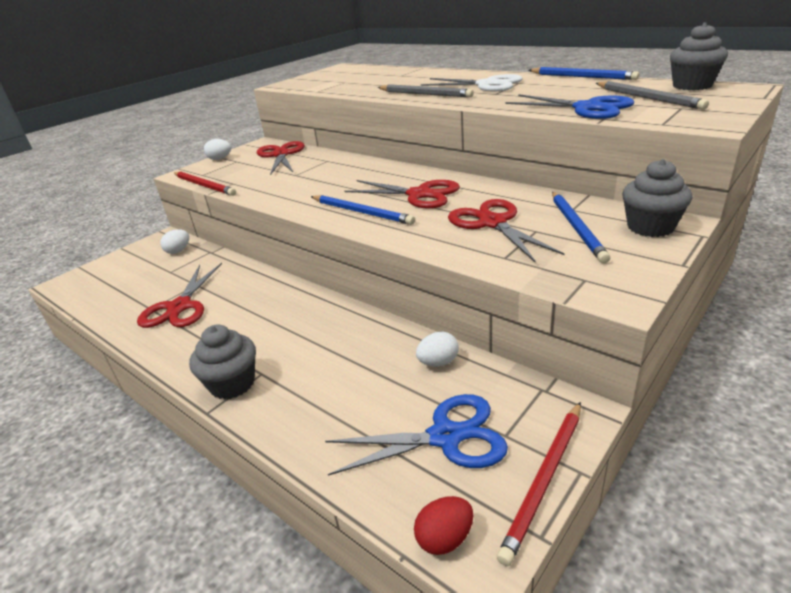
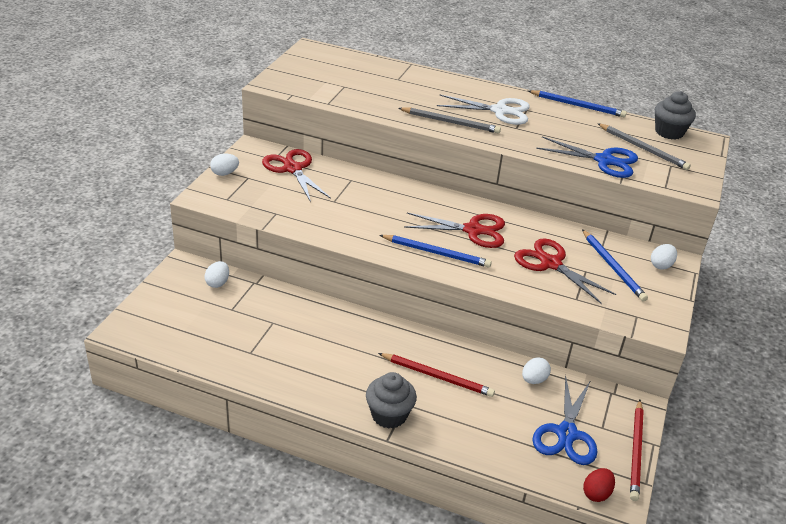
camera: 25 degrees left, 5 degrees up
red scissors [137,263,222,328] -> none
red pencil [174,171,236,196] -> red pencil moved to [378,353,495,397]
blue scissors [325,394,508,476] -> blue scissors turned 135 degrees clockwise [532,375,597,465]
grey cupcake [622,159,692,237] -> white egg [651,244,677,269]

